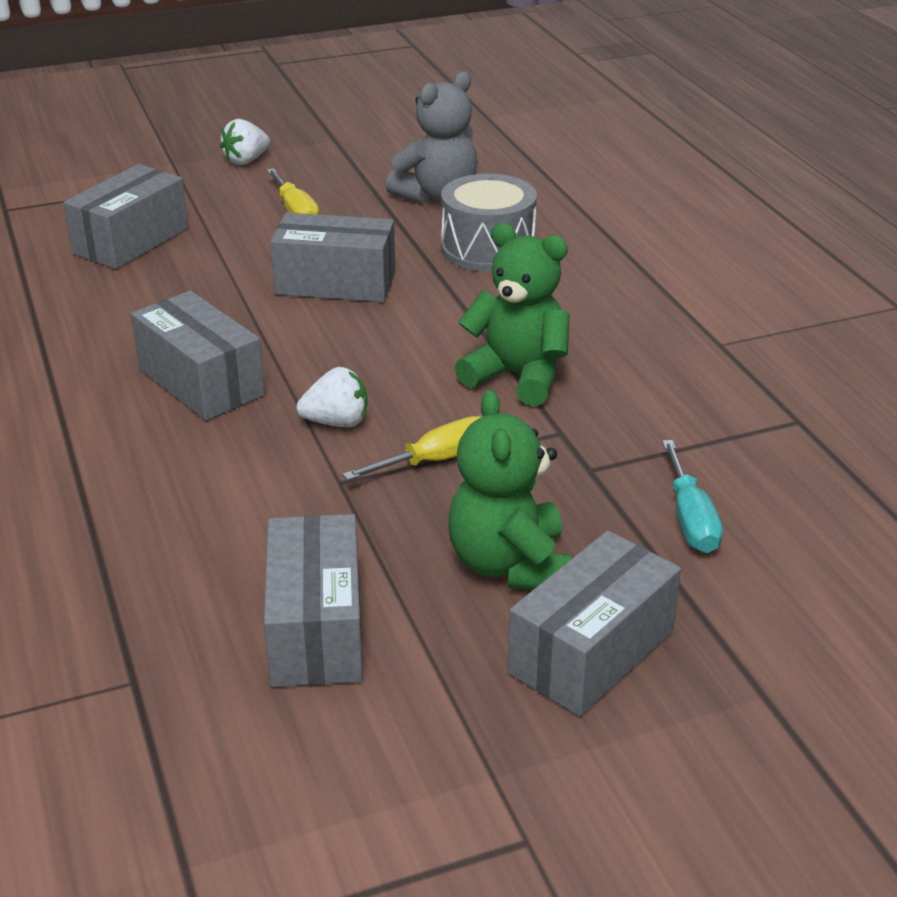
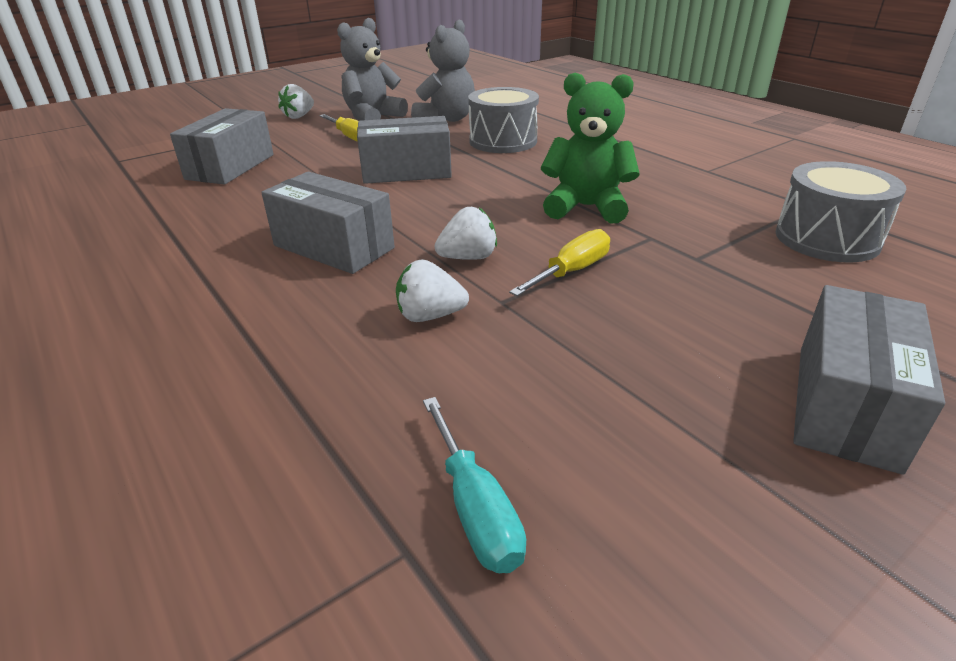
camera: 15 degrees left, 0 degrees up
grey box [264,514,363,687] -> none
green teddy bear [448,389,572,590] -> none
turquoise screwdriver [662,440,723,553] -> turquoise screwdriver moved to [423,397,526,573]
none -> grey teddy bear [337,18,408,121]
none -> white strawberry [396,259,469,322]
none -> grey drum [776,161,907,262]

